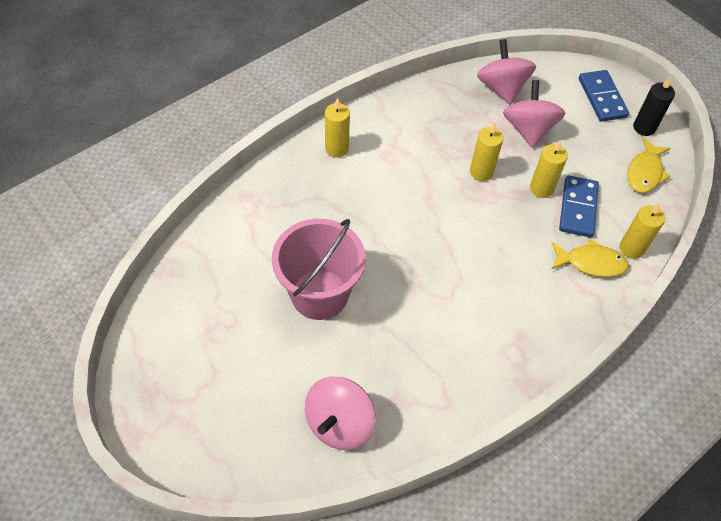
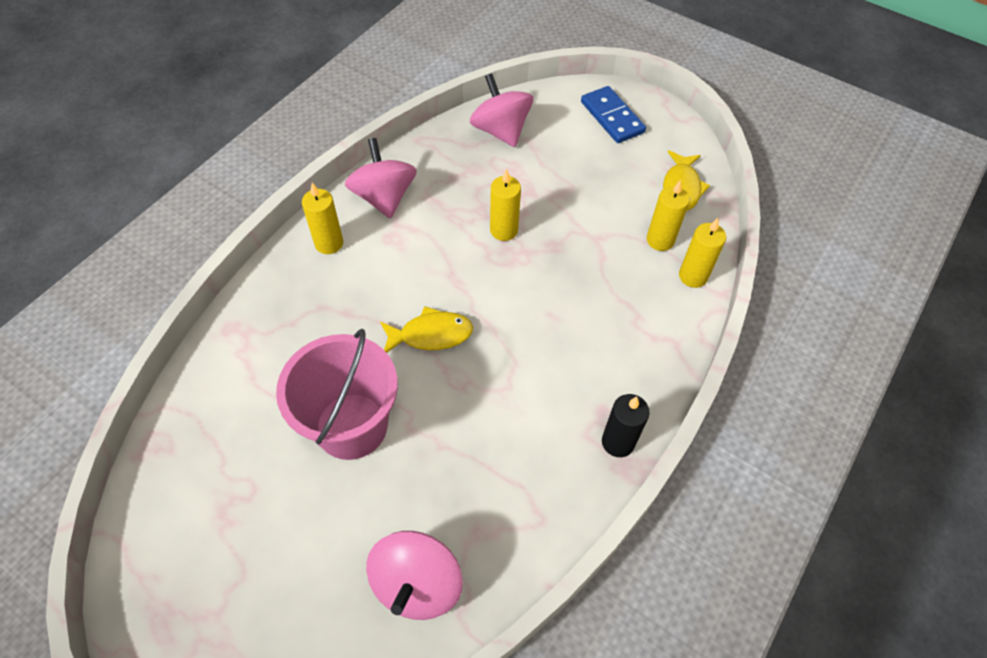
camera: 15 degrees left, 0 degrees up
pink spinning top [503,80,565,148] -> pink spinning top moved to [345,138,417,219]
yellow candle [530,140,568,198] -> yellow candle moved to [647,180,690,251]
yellow fish [552,239,629,277] -> yellow fish moved to [380,306,473,353]
blue domino [559,175,599,237] -> none
black candle [633,77,675,136] -> black candle moved to [602,394,650,457]

